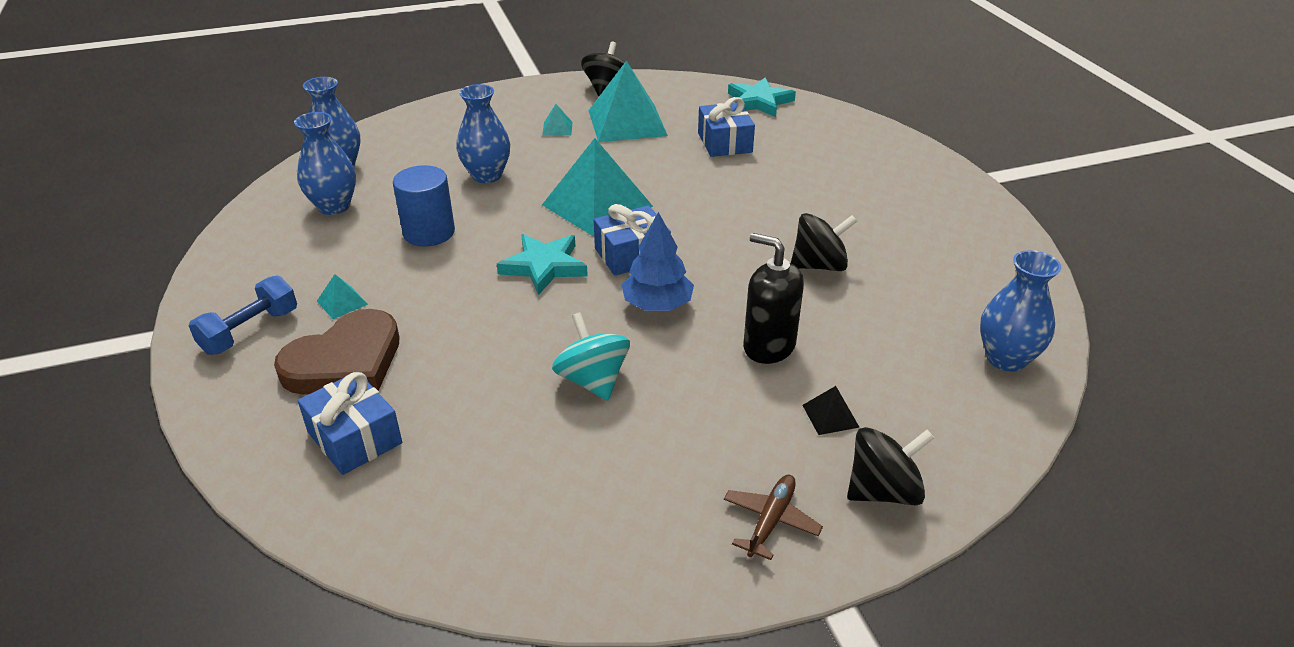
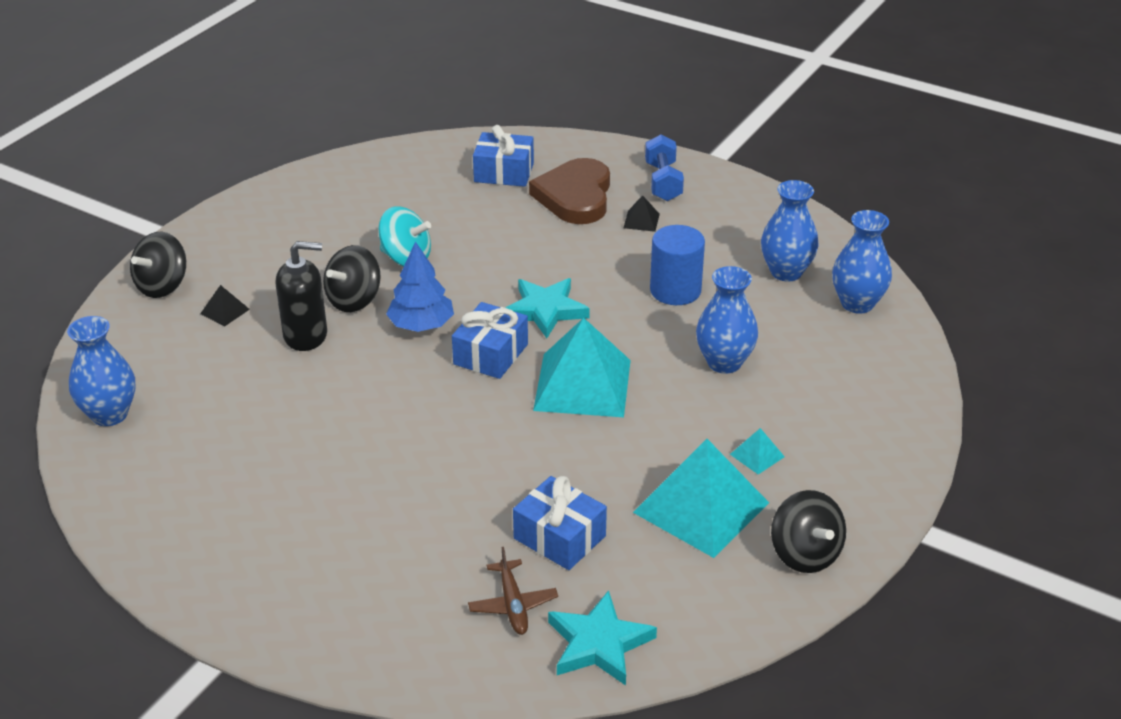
camera: 140 degrees right, 0 degrees up
turquoise pyramid [317,274,368,319] -> black pyramid [623,195,660,232]
brown plane [724,475,823,560] -> brown plane moved to [468,547,558,635]
black spinning top [791,213,857,271] -> black spinning top moved to [323,245,381,312]

